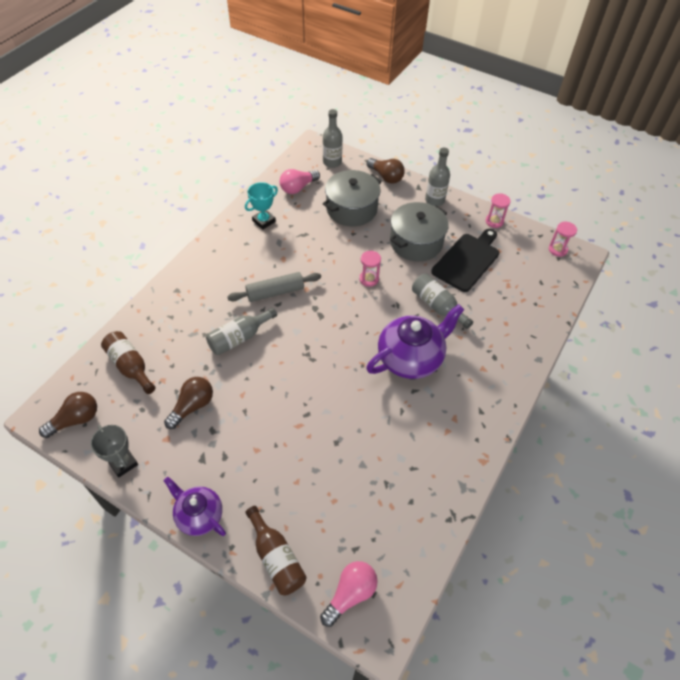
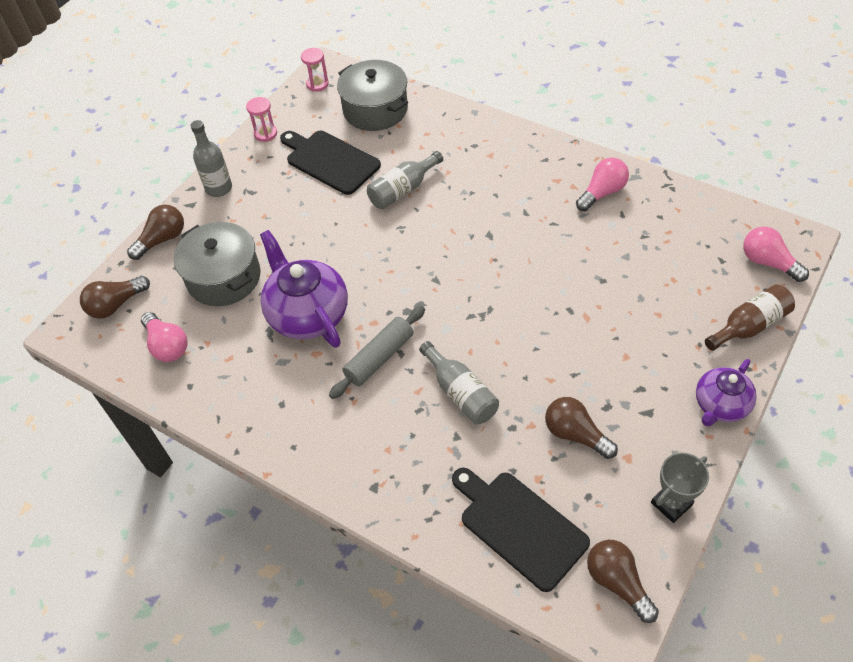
camera: 85 degrees left, 0 degrees up
brown bottle [101,331,156,394] -> black cutting board [452,468,590,592]
grey rolling pin [227,272,321,302] -> grey rolling pin turned 60 degrees clockwise [329,306,425,399]
turquoise trophy [245,182,278,230] -> none
grey bottle [323,109,343,168] -> brown light bulb [80,276,150,319]
pink hourglass [359,251,381,287] -> none
purple teapot [366,304,464,379] -> purple teapot moved to [260,230,348,348]
grey pot [390,202,449,261] -> grey pot moved to [337,60,408,131]
none -> pink light bulb [576,157,629,211]

